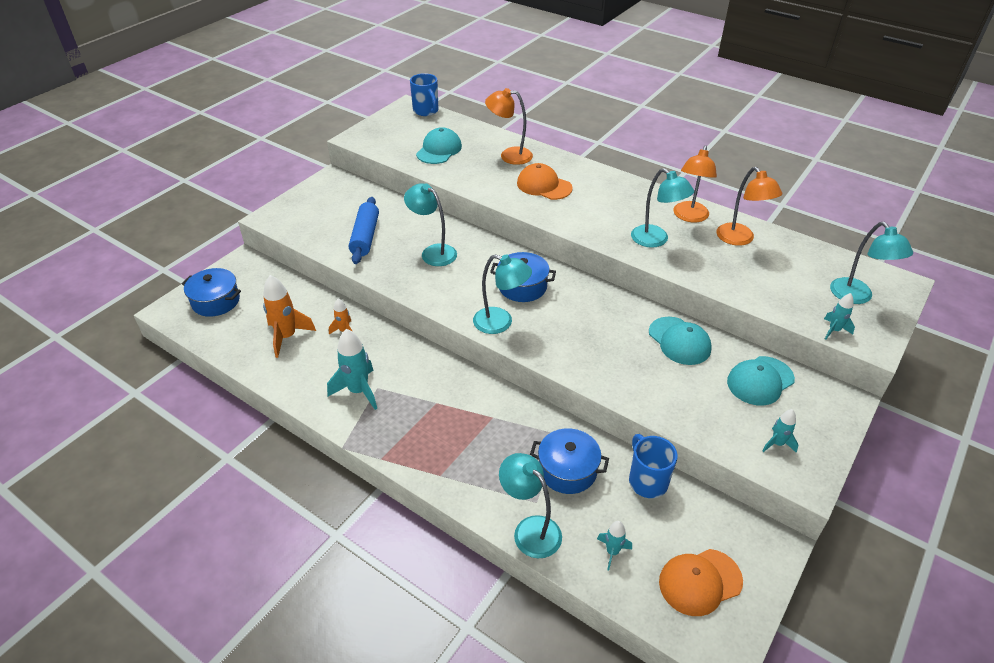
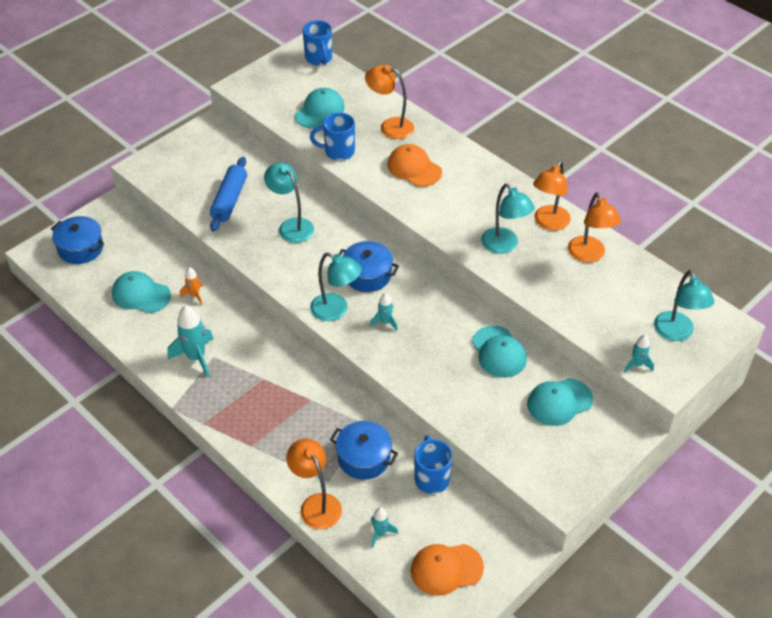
camera: 10 degrees right, 5 degrees up
orange rocket [263,275,316,358] -> turquoise cap [112,271,171,313]
turquoise lamp [499,453,562,558] -> orange lamp [286,438,342,529]
turquoise rocket [762,409,799,453] -> turquoise rocket moved to [370,293,398,331]
none -> blue mug [310,112,355,161]

